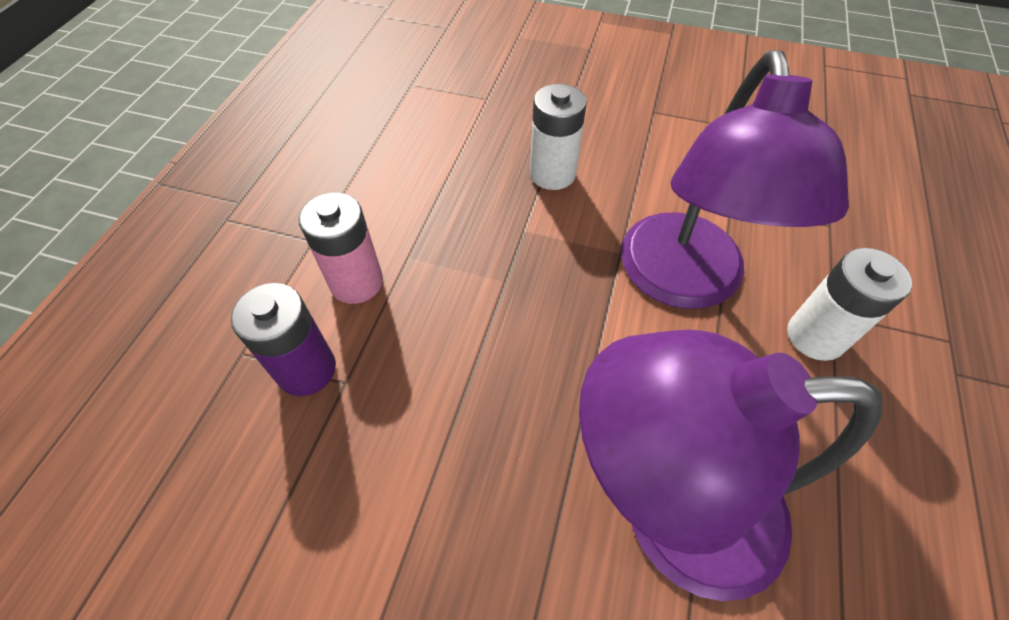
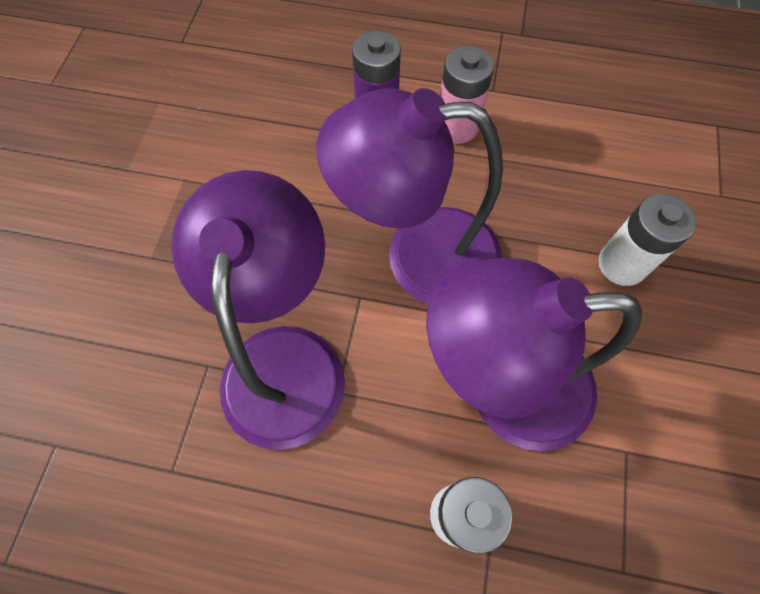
camera: 85 degrees right, 10 degrees up
none -> purple lamp [316,88,503,304]

